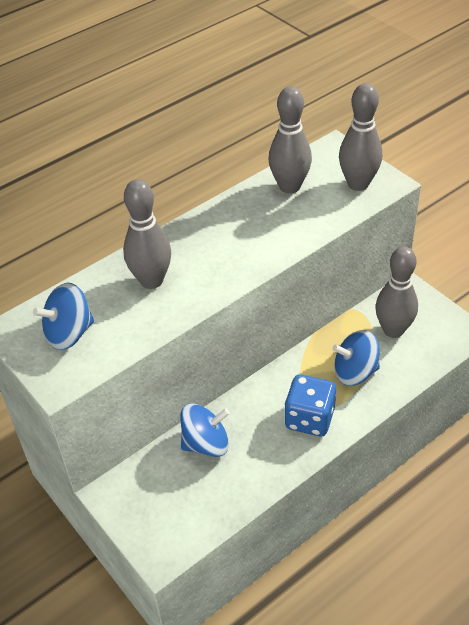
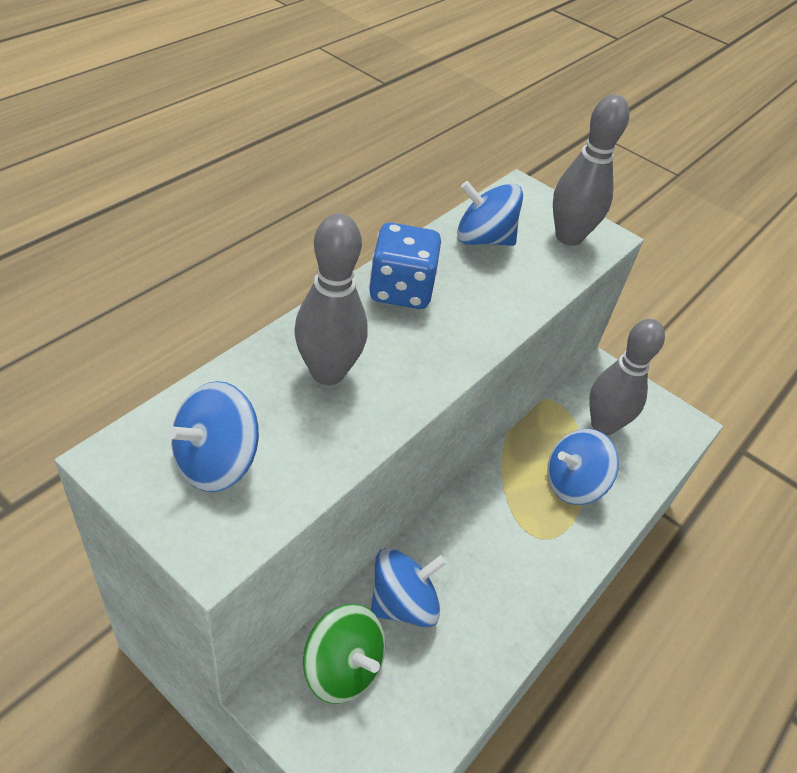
camera: 20 degrees left, 0 degrees up
grey bowling pin [269,86,312,194] -> blue spinning top [457,181,523,246]
blue dice [284,375,336,436] -> blue dice moved to [369,222,441,309]
none -> green spinning top [303,604,385,704]

